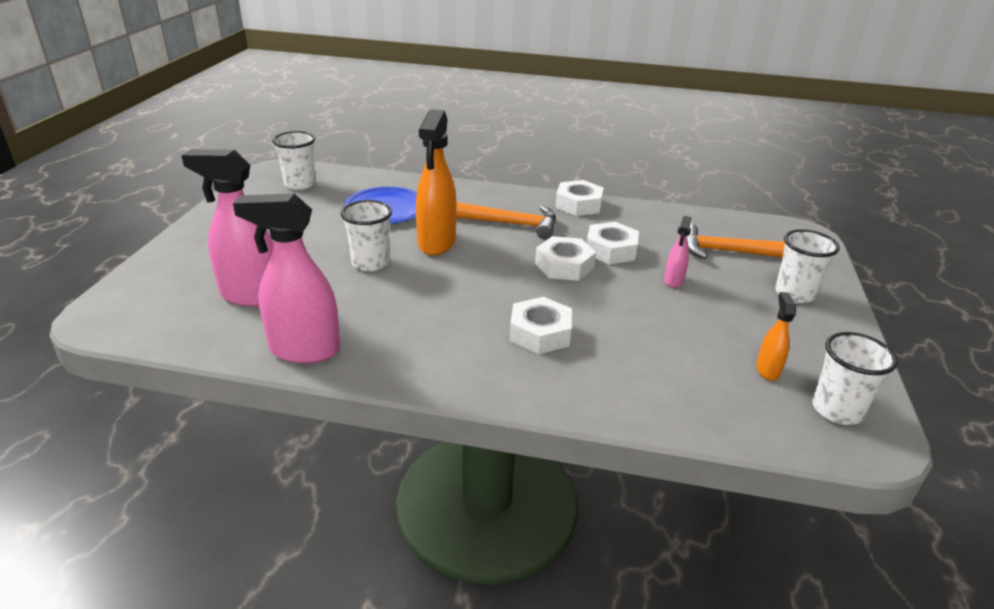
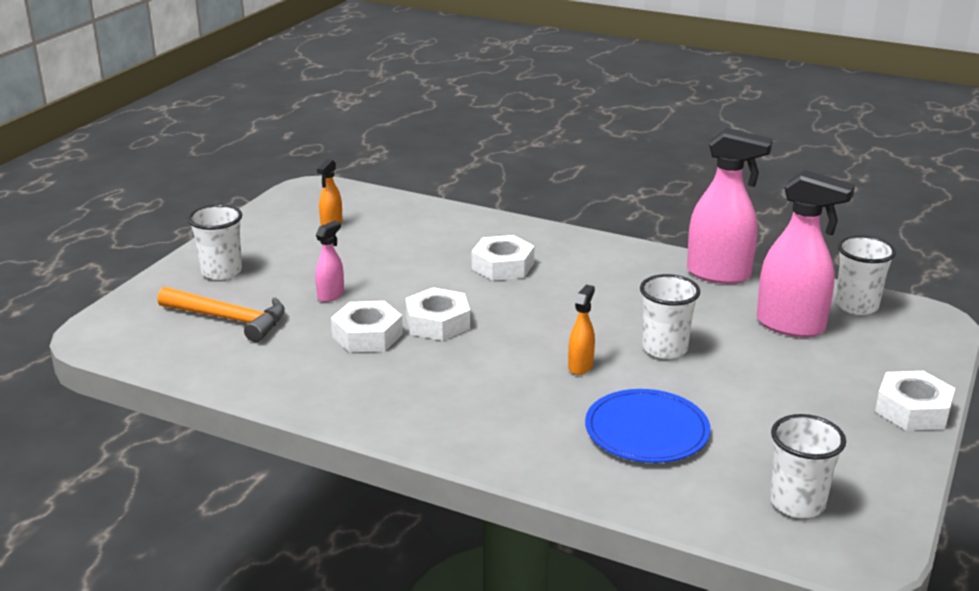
camera: 165 degrees left, 5 degrees down
orange spray bottle [416,109,457,255] -> orange spray bottle [568,285,595,375], size x0.49
orange hammer [456,202,556,239] -> none
white nut [555,180,604,216] -> white nut moved to [875,371,955,431]
white cup [812,332,898,425] -> white cup moved to [835,235,896,315]

